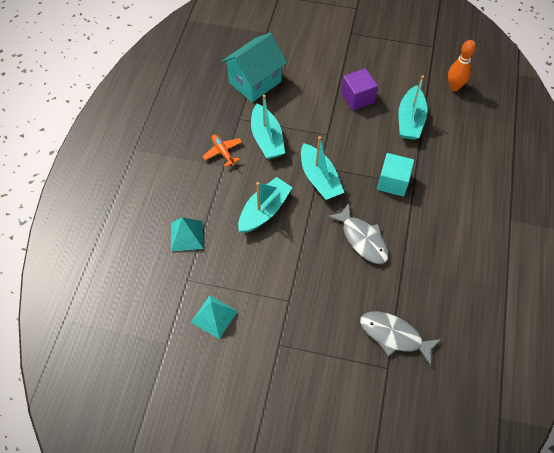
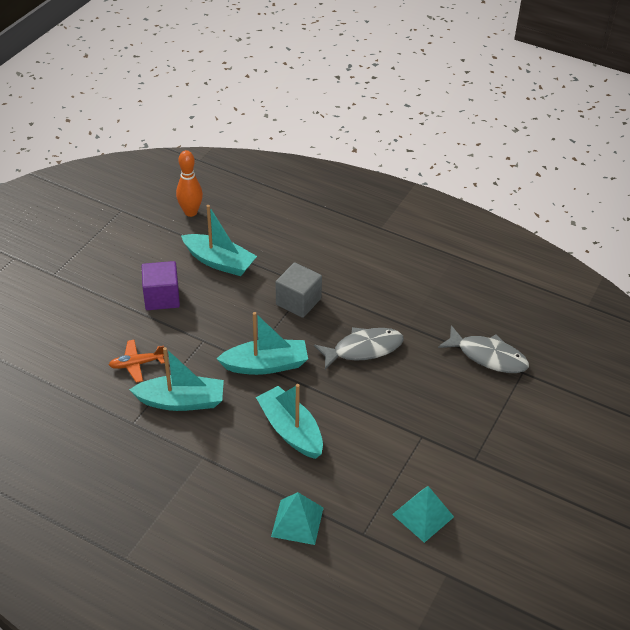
camera: 75 degrees left, 15 degrees down
orange plane [202,134,242,167] -> orange plane moved to [109,340,165,383]
turquoise house [222,33,287,102] -> none
grey fish [360,311,441,366] -> grey fish turned 105 degrees counterclockwise [438,325,529,373]
turquoise cube [377,153,414,196] -> grey cube [276,262,322,318]

